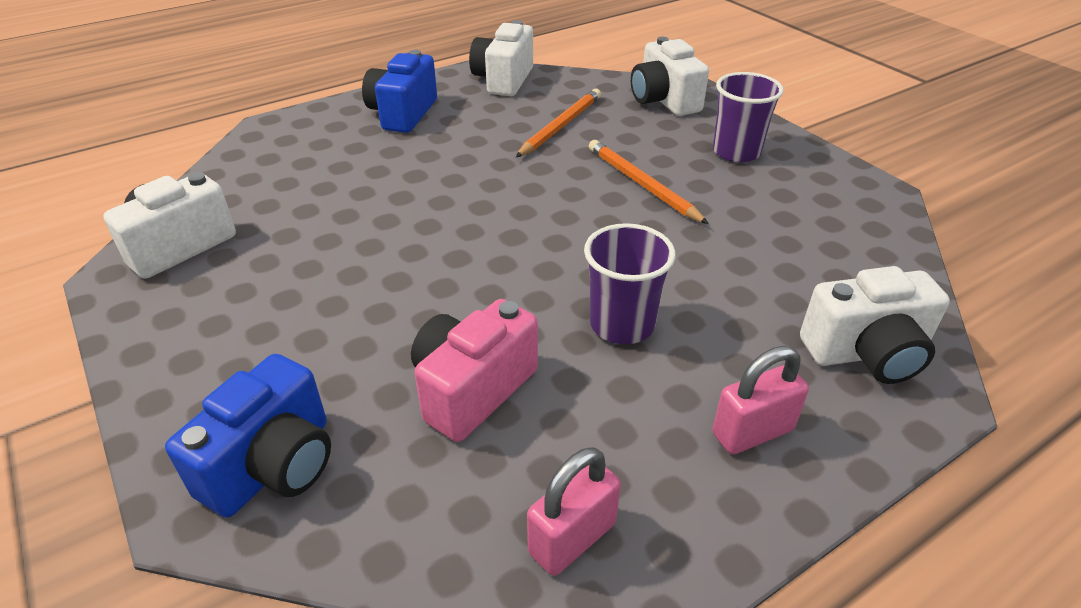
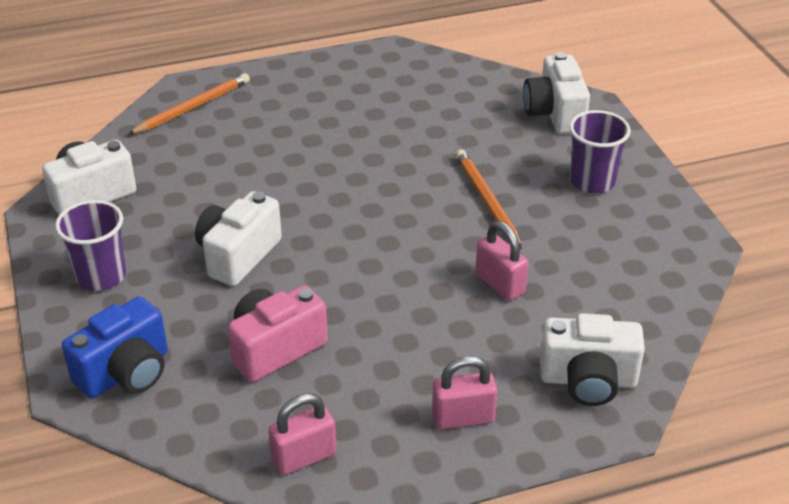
camera: 15 degrees right, 0 degrees up
blue camera [362,50,437,133] -> none
white camera [469,20,533,96] -> white camera moved to [195,191,282,286]
orange pencil [516,89,601,157] -> orange pencil moved to [128,73,250,134]
purple cup [584,223,676,344] -> purple cup moved to [55,200,126,291]
none -> pink padlock [476,221,529,301]

